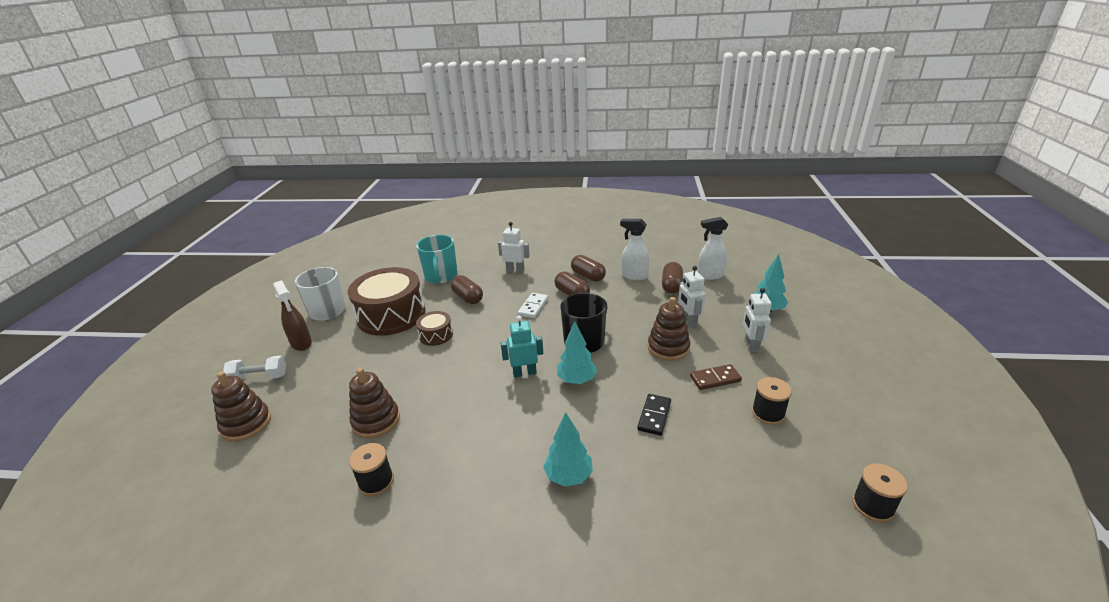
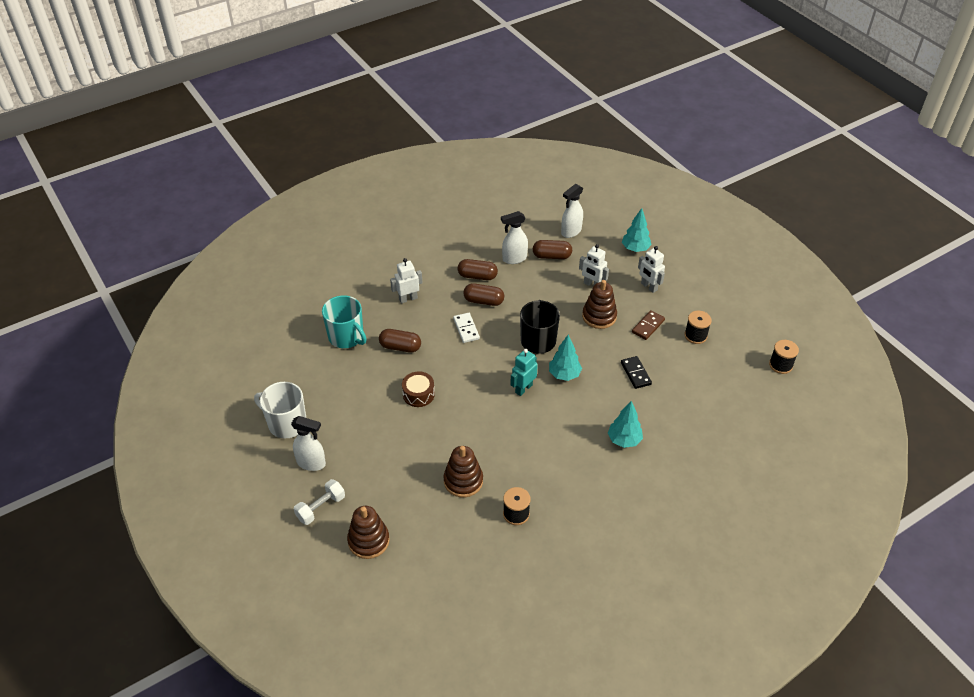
camera: 40 degrees left, 15 degrees up
brown spray bottle [273,280,312,351] -> white spray bottle [291,416,326,471]
brown drum [348,267,425,336] -> none
brown capsule [662,262,683,294] -> brown capsule turned 60 degrees counterclockwise [533,240,572,259]

